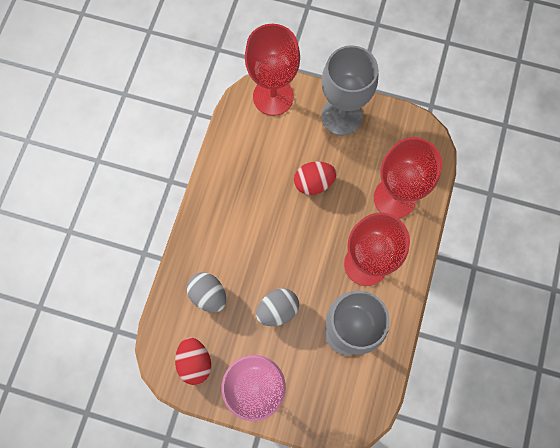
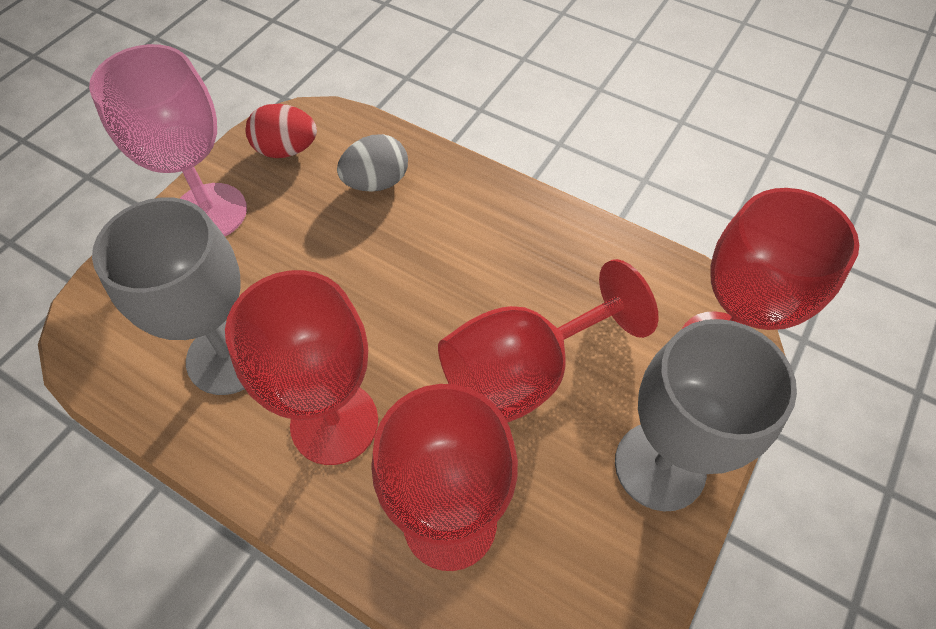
camera: 105 degrees right, 15 degrees down
grey egg [256,289,299,326] -> none
red egg [294,162,337,195] -> red goblet [438,259,658,423]

